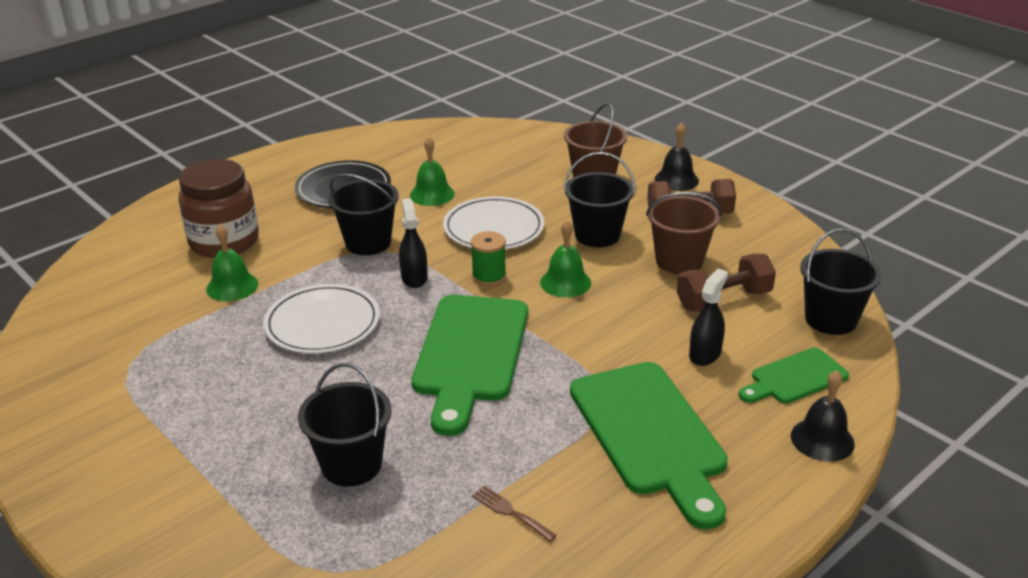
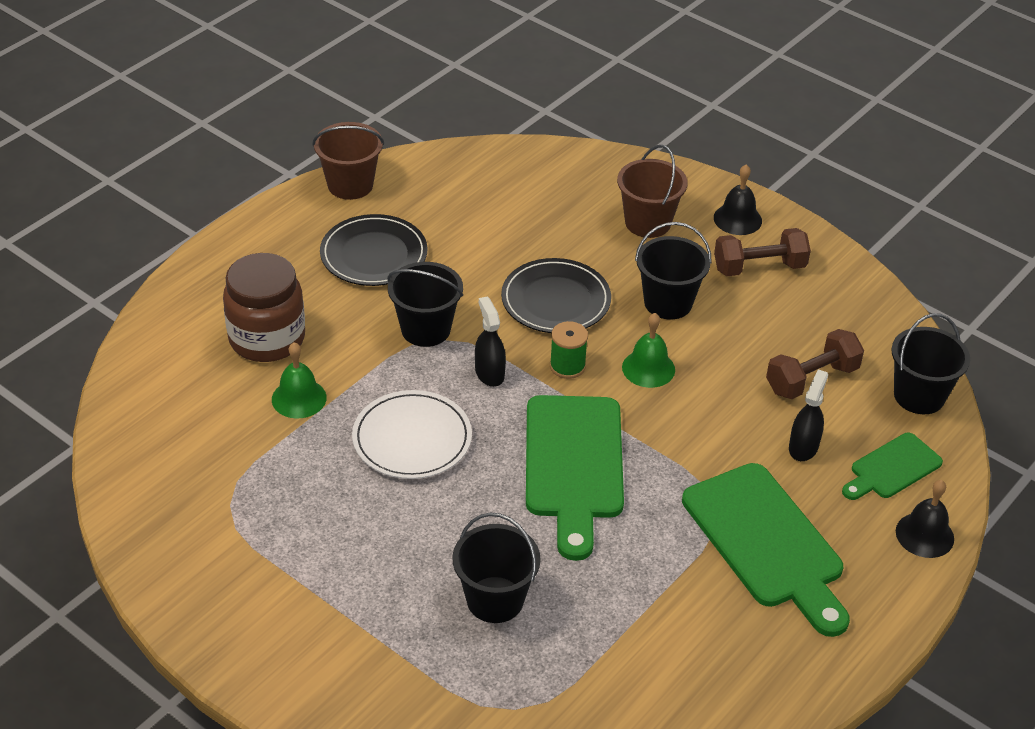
camera: 10 degrees left, 10 degrees up
green bell [410,137,455,206] -> none
white plate [443,196,544,249] -> black plate [501,258,611,333]
brown fork [472,485,557,542] -> none
brown bucket [646,192,722,274] -> brown bucket moved to [312,122,384,200]

